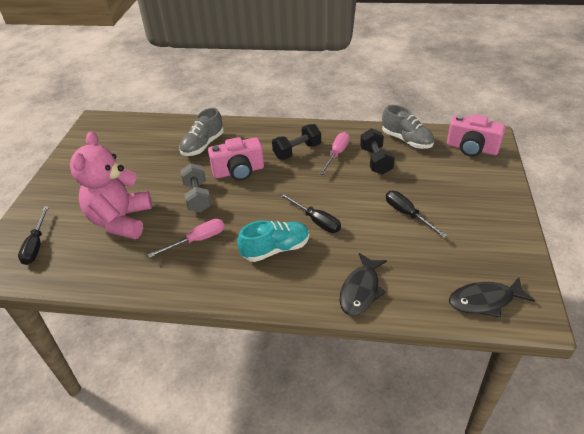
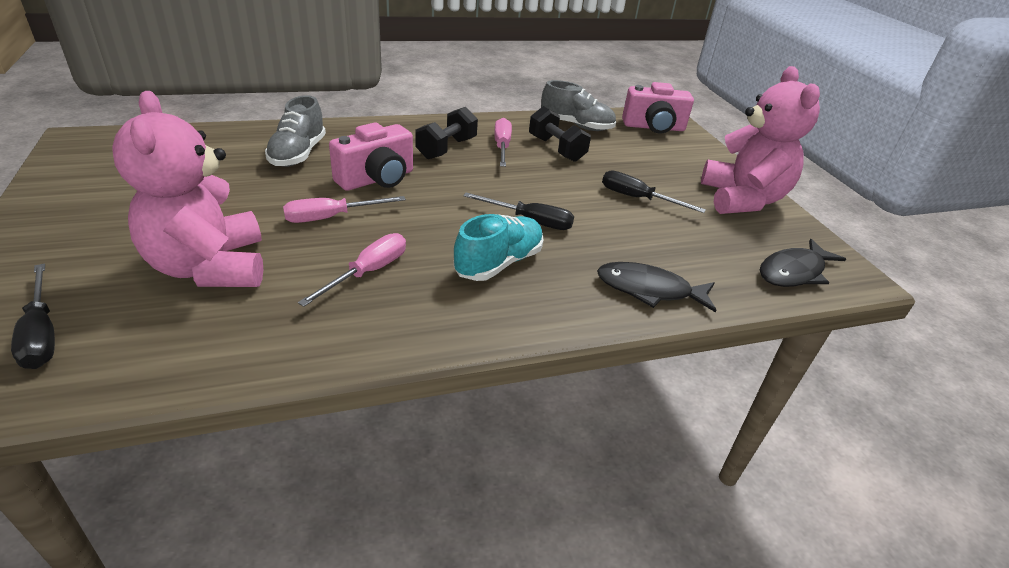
camera: 30 degrees left, 5 degrees down
grey dumbbell [180,163,211,212] -> pink screwdriver [283,196,406,223]
black fish [339,253,387,316] -> black fish turned 105 degrees clockwise [597,262,717,313]
none -> pink teddy bear [701,66,820,214]

